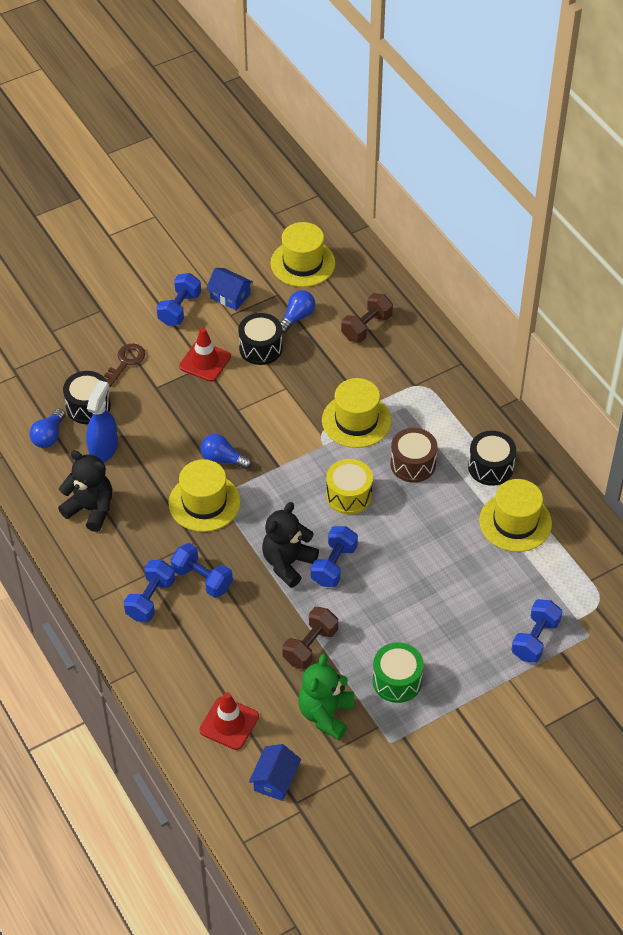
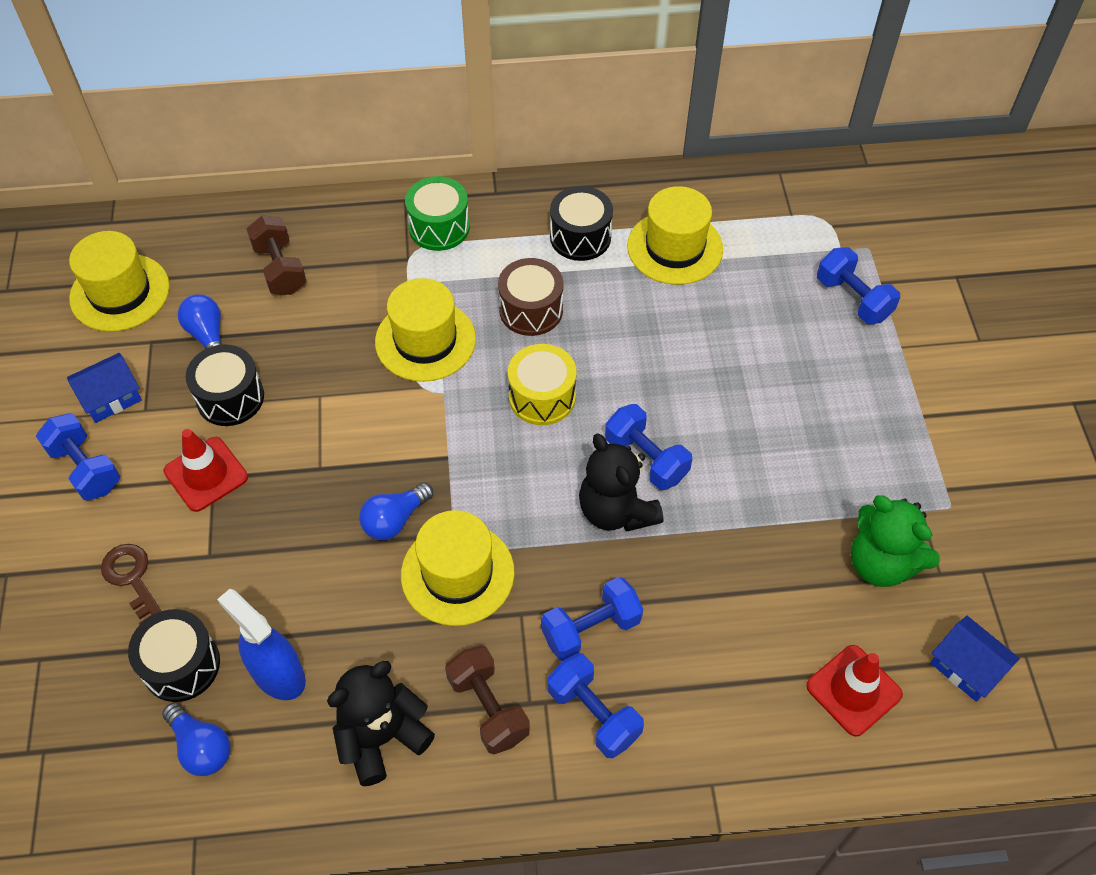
camera: 65 degrees left, 5 degrees up
brown dumbbell [282,607,338,669] -> brown dumbbell moved to [445,645,530,754]
green drum [372,642,424,703] -> green drum moved to [405,176,470,251]

